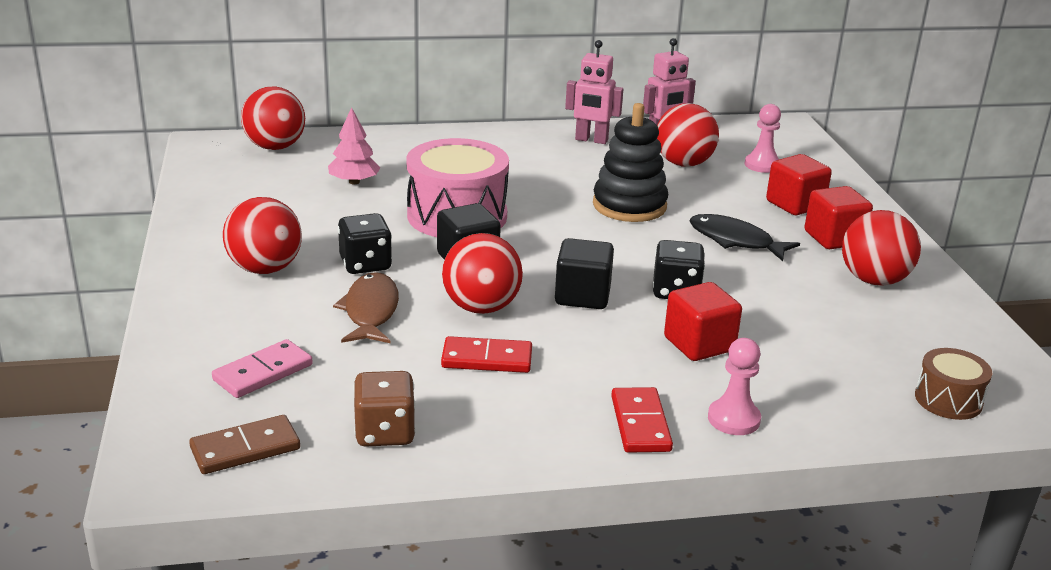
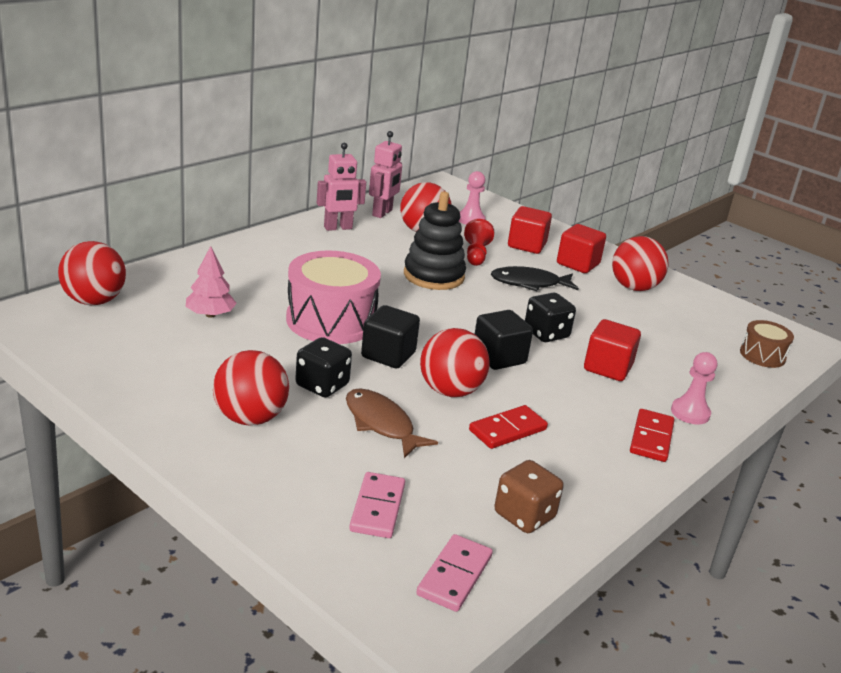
camera: 40 degrees left, 0 degrees up
brown domino [189,415,300,474] -> pink domino [416,534,493,612]
red domino [611,387,673,453] -> red domino turned 60 degrees clockwise [630,409,674,462]
none -> red pawn [464,219,494,266]

